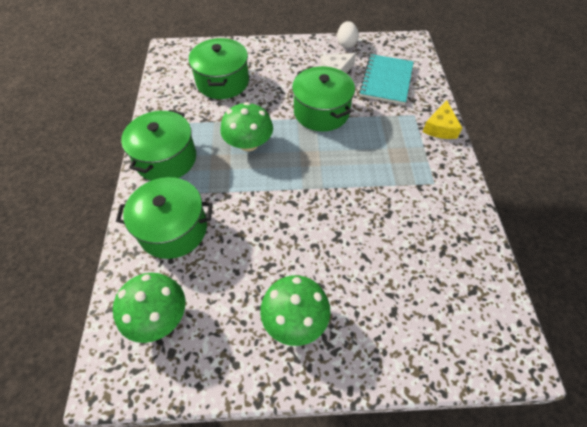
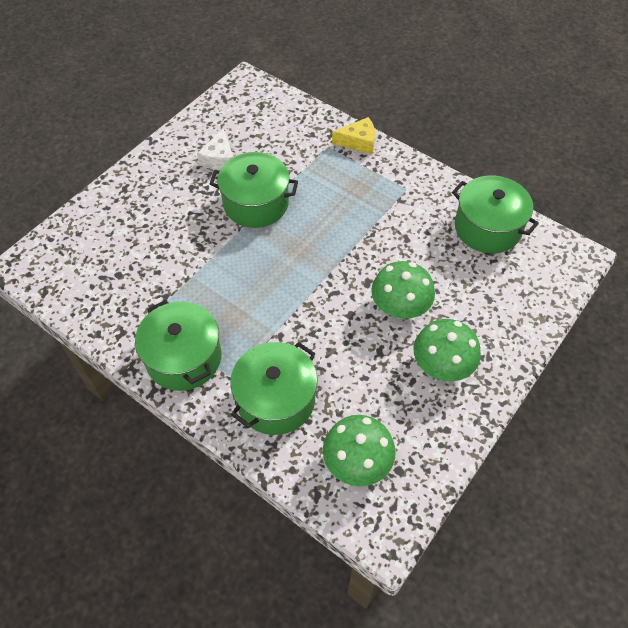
camera: 50 degrees left, 0 degrees up
green pot [189,38,249,99] -> green pot moved to [452,175,539,253]
green mushroom [220,102,273,151] -> green mushroom moved to [371,261,435,319]
white egg [337,21,359,48] -> none
turquoise notebook [359,54,414,105] -> none
yellow cheese [423,100,462,139] -> yellow cheese turned 60 degrees counterclockwise [332,117,375,154]

